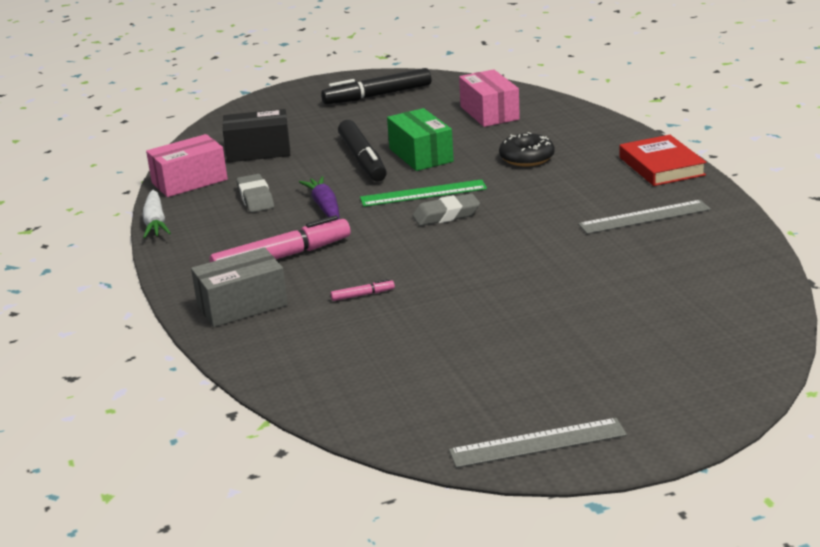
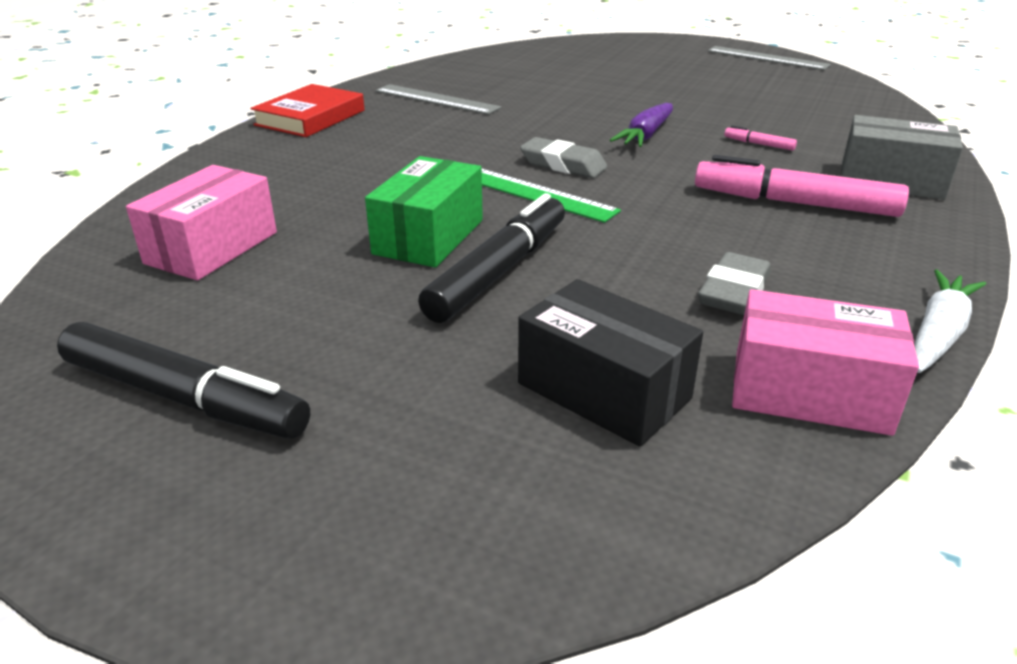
camera: 135 degrees left, 5 degrees up
purple carrot [299,176,340,220] -> purple carrot moved to [610,103,673,147]
black donut [499,132,555,166] -> none

